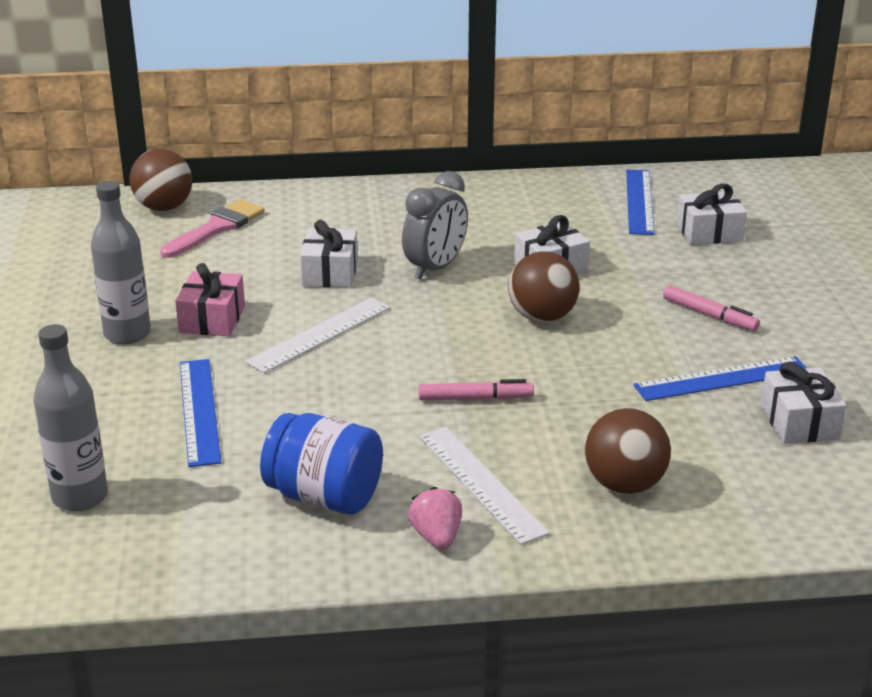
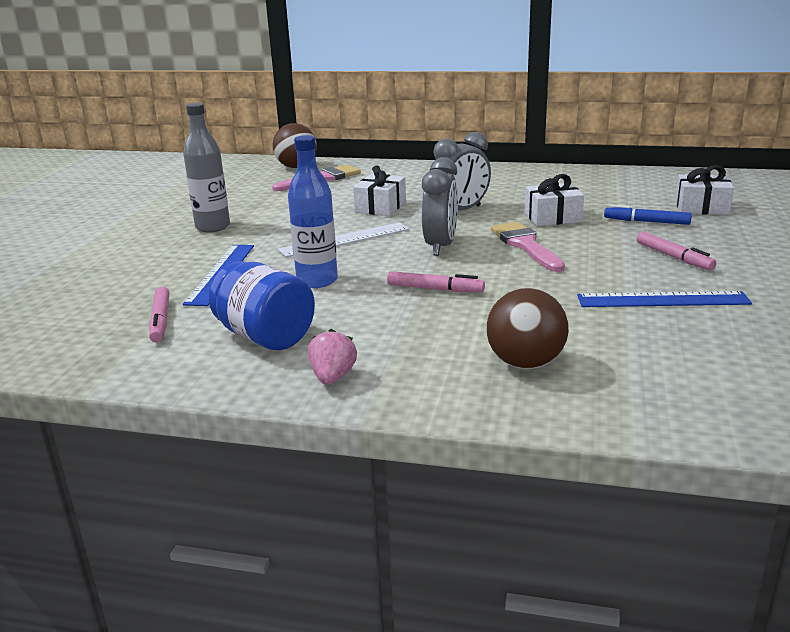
camera: 20 degrees right, 5 degrees down
grey bottle [33,324,108,512] -> none
pink gift [175,263,245,336] -> none
white ruler [419,427,550,545] -> none
brown ball [508,251,580,322] -> pink brush [491,222,565,272]
blue ruler [626,170,654,235] -> none
white gift [761,362,846,444] -> none
none -> pink marker [149,287,169,342]
none -> blue bottle [288,135,338,288]
none -> grey clock [422,157,458,256]
none -> blue marker [604,205,692,225]

